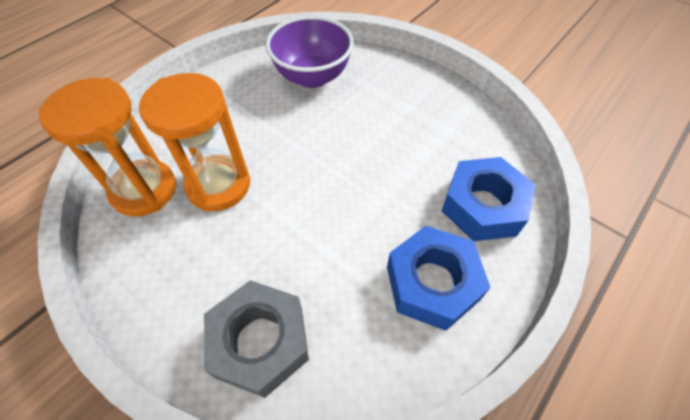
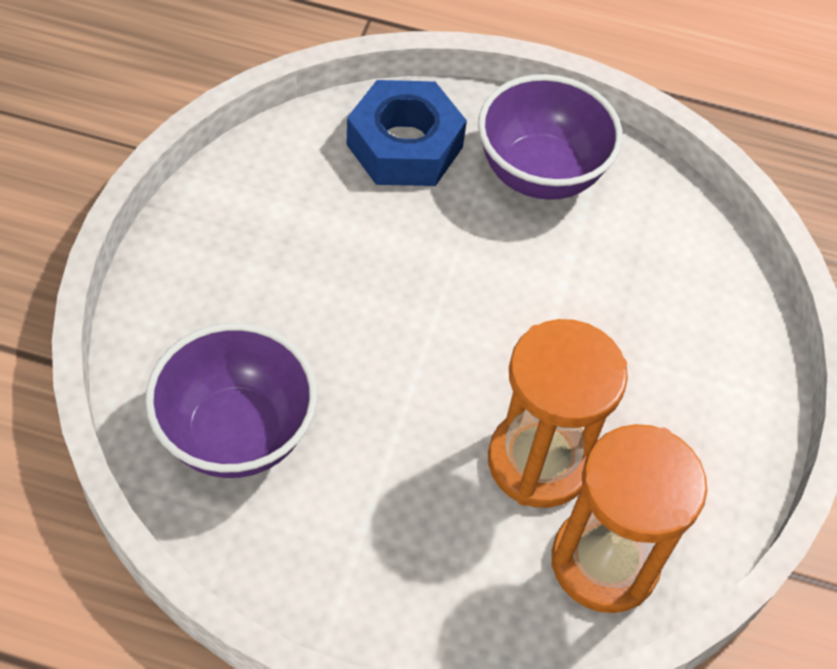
camera: 120 degrees left, 0 degrees up
grey nut [204,280,309,398] -> none
blue nut [387,226,491,331] -> purple bowl [478,74,623,200]

